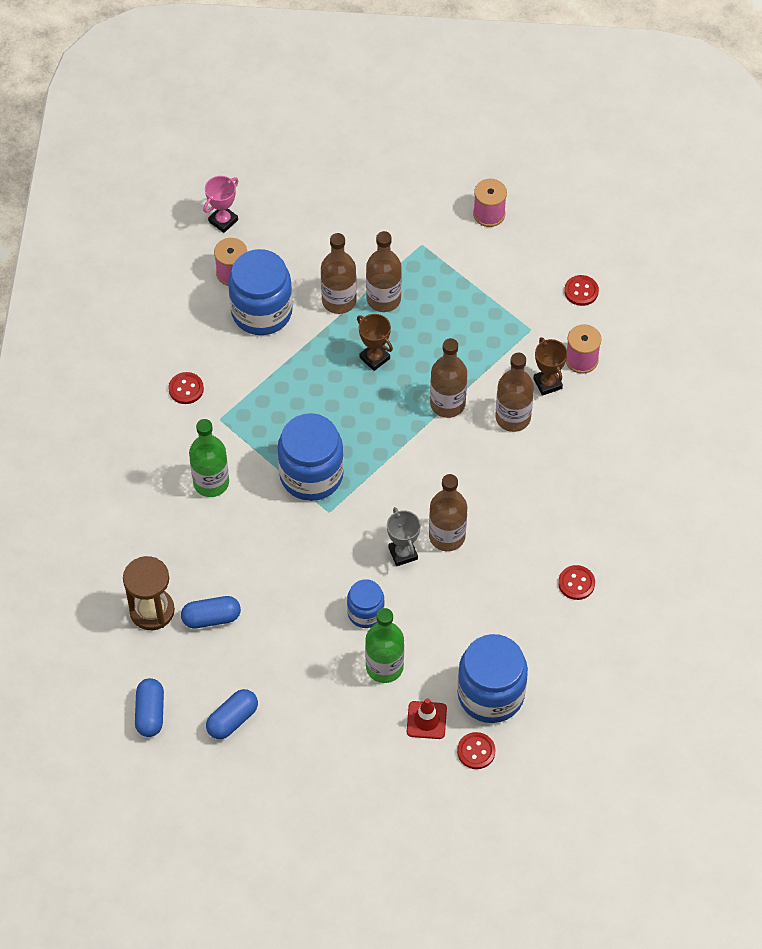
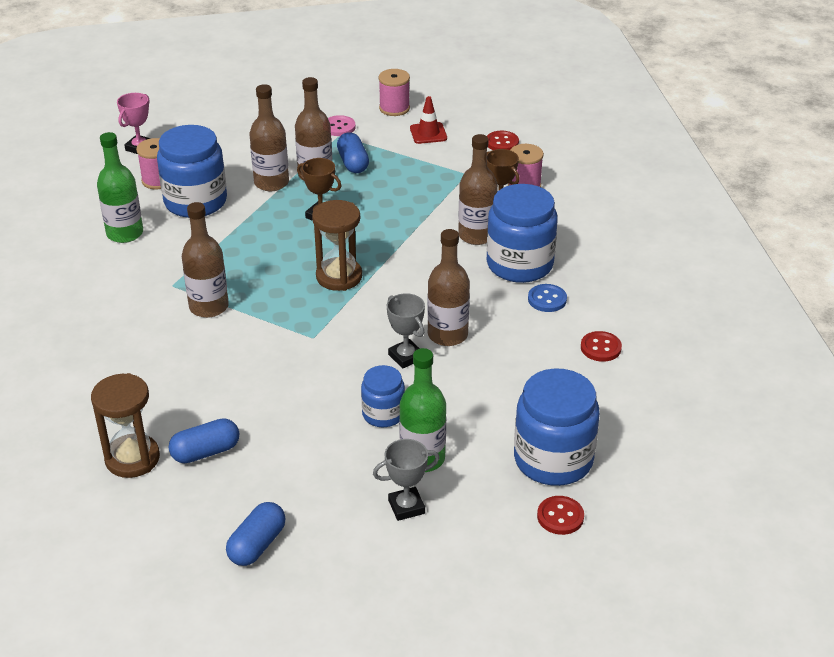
camera: 15 degrees left, 20 degrees down
blue capsule [135,678,164,737] -> blue capsule moved to [337,132,369,173]
red button [168,372,204,404] -> none
green bottle [189,419,229,497] -> green bottle moved to [97,132,143,243]
blue jar [277,413,344,501] -> blue jar moved to [487,184,558,283]
red traffic cone [407,698,447,739] -> red traffic cone moved to [410,96,447,144]
brown bottle [430,338,467,418] -> brown bottle moved to [182,202,229,318]
none -> brown hourglass [312,200,362,291]
none -> pink button [328,115,356,136]
none -> grey trophy [373,439,440,521]
none -> blue button [528,284,567,312]

